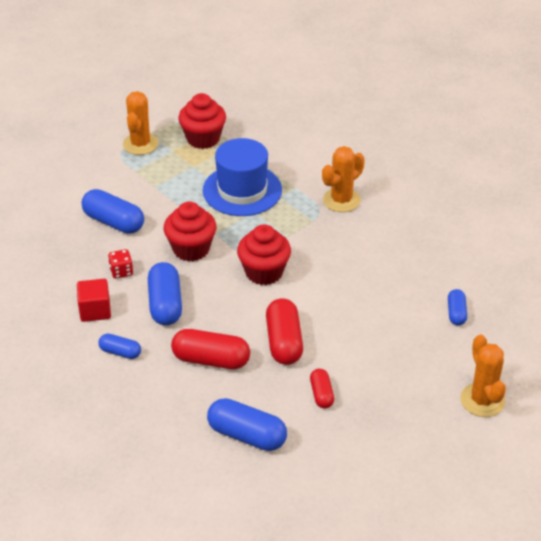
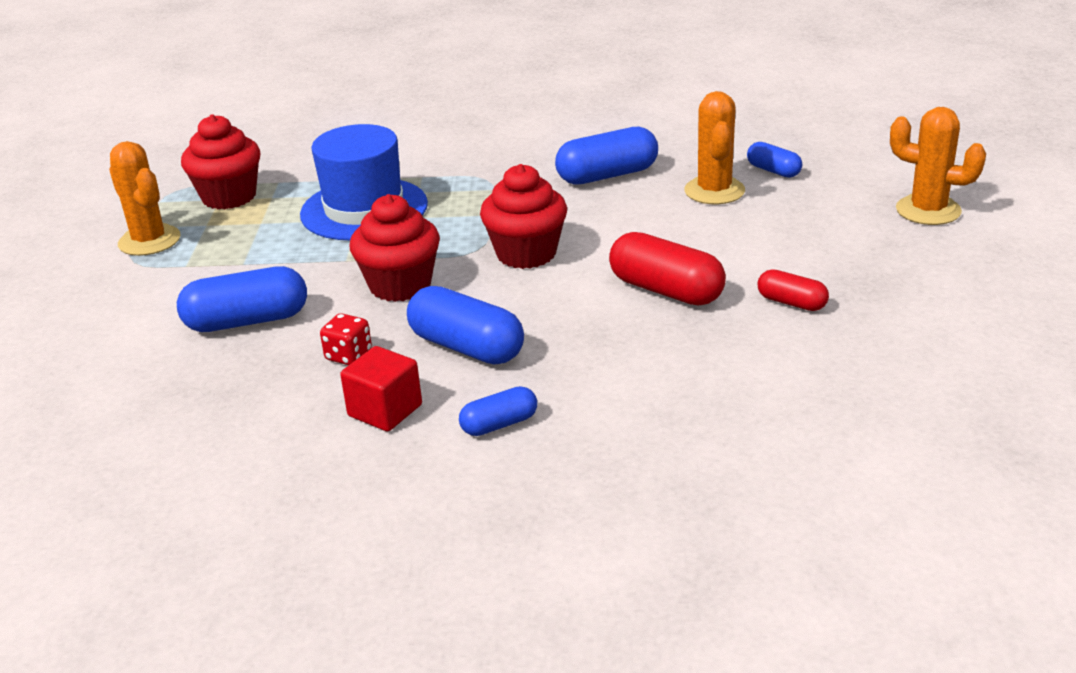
camera: 45 degrees left, 10 degrees down
red capsule [171,329,250,369] -> none
blue capsule [207,398,287,451] -> blue capsule moved to [555,127,658,185]
orange cactus [322,146,365,212] -> orange cactus moved to [684,91,745,204]

